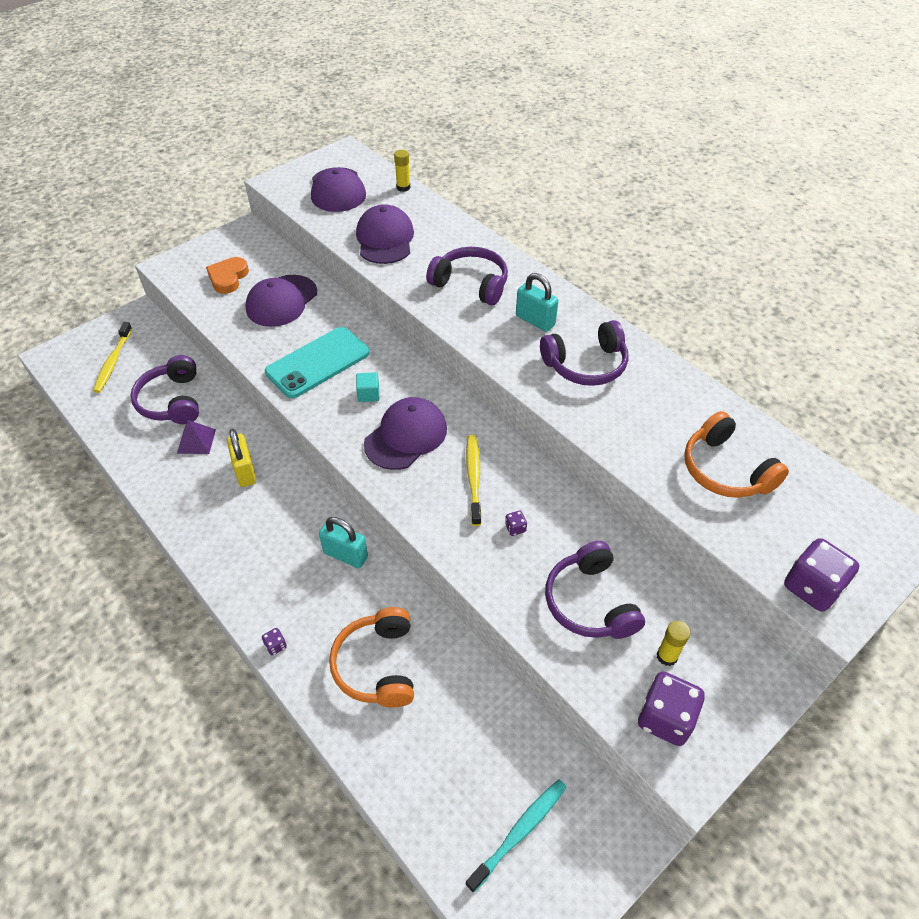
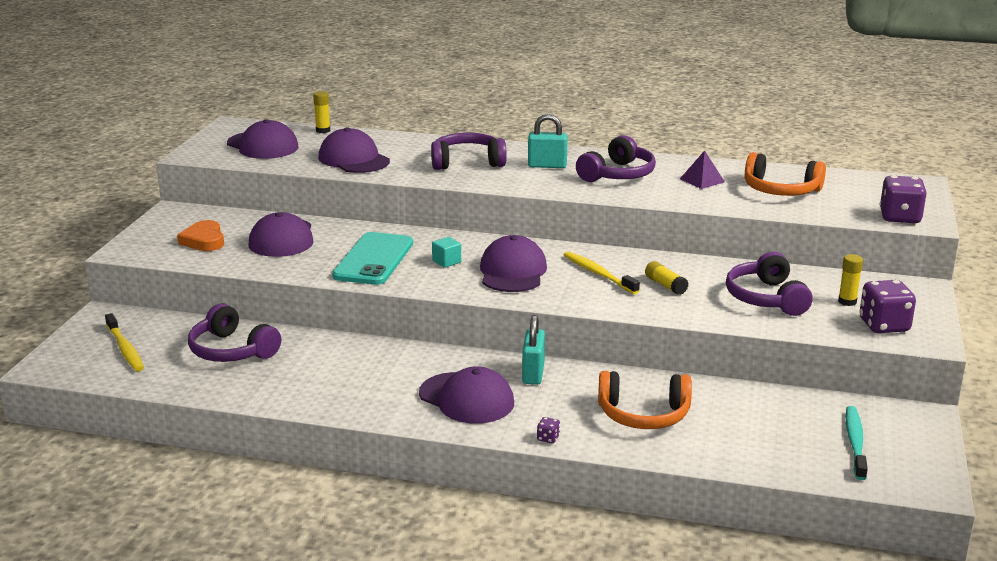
camera: 35 degrees left, 25 degrees down
purple pyramid [177,420,216,454] -> purple pyramid moved to [680,150,725,189]
yellow padlock [227,429,256,487] -> none
turquoise padlock [319,517,368,568] -> turquoise padlock turned 75 degrees counterclockwise [522,315,545,385]
orange headphones [329,607,414,708] -> orange headphones turned 45 degrees counterclockwise [598,371,692,429]
purple dice [505,511,527,536] -> yellow glue stick [645,261,688,295]
purple headphones [545,541,645,639] -> purple headphones turned 45 degrees clockwise [726,252,813,316]
none -> purple cap [419,366,514,424]

